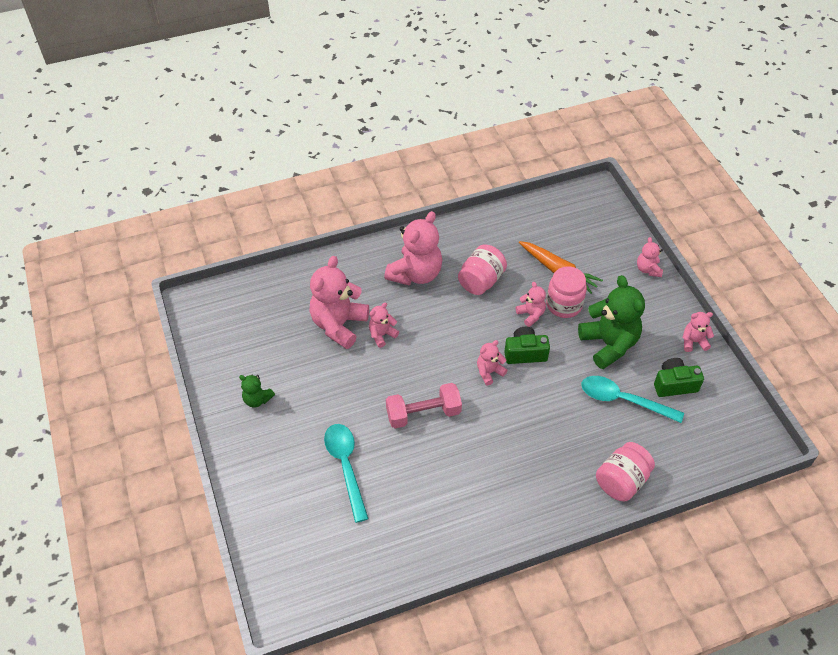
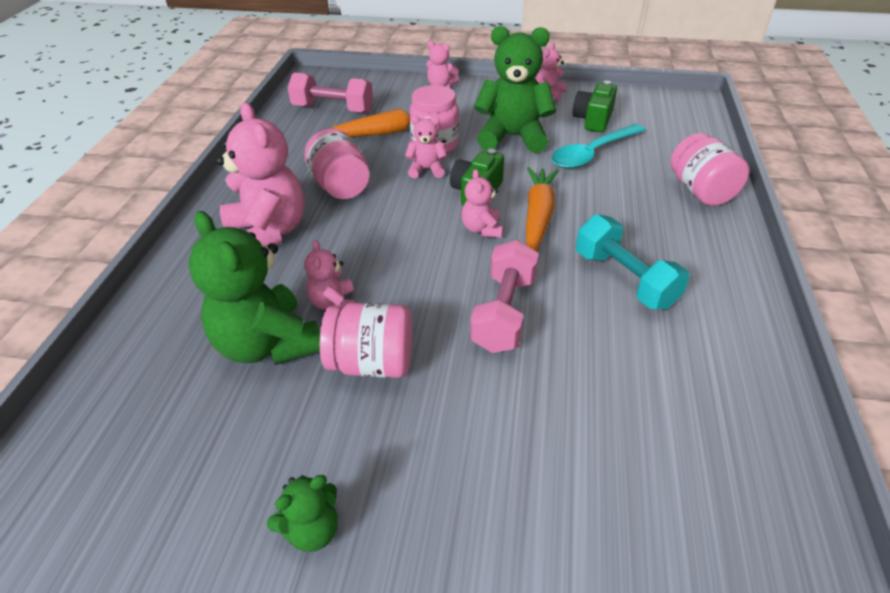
camera: 60 degrees left, 10 degrees down
pink teddy bear [309,256,369,349] -> green teddy bear [189,211,320,365]
turquoise spoon [324,424,369,523] -> none
none -> pink dumbbell [288,72,373,113]
none -> pink jar [320,303,413,378]
none -> orange carrot [526,167,559,252]
none -> turquoise dumbbell [576,214,690,309]

